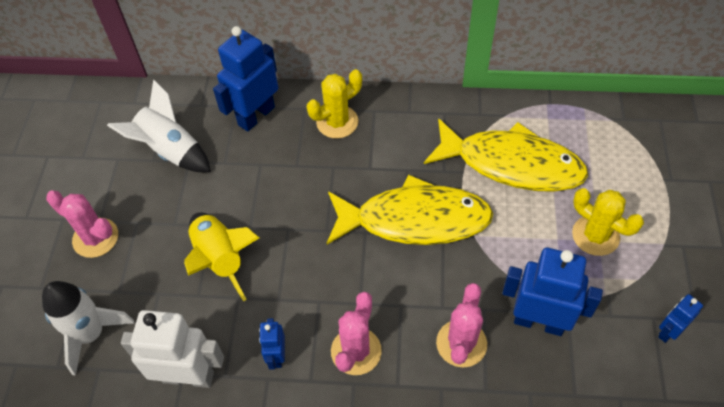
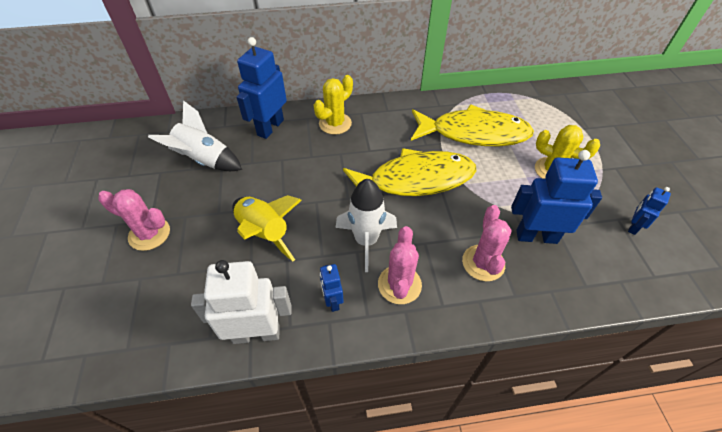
camera: 15 degrees left, 5 degrees down
white rocket [42,281,134,376] -> white rocket moved to [336,179,397,272]

